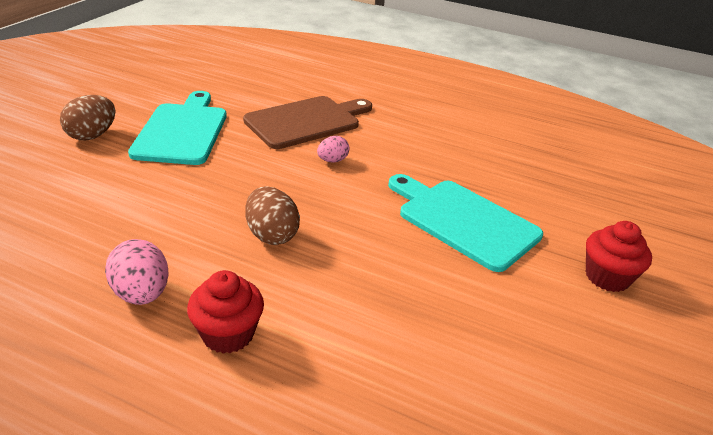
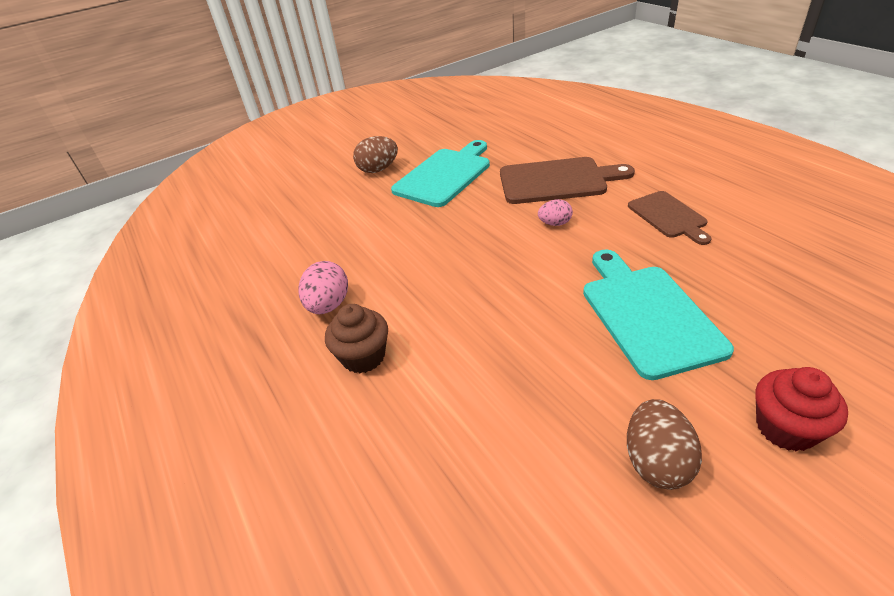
camera: 40 degrees right, 5 degrees up
red cupcake [187,270,264,354] -> brown cupcake [325,304,388,373]
brown egg [245,186,300,245] -> brown egg moved to [627,399,702,490]
none -> brown cutting board [628,191,712,245]

